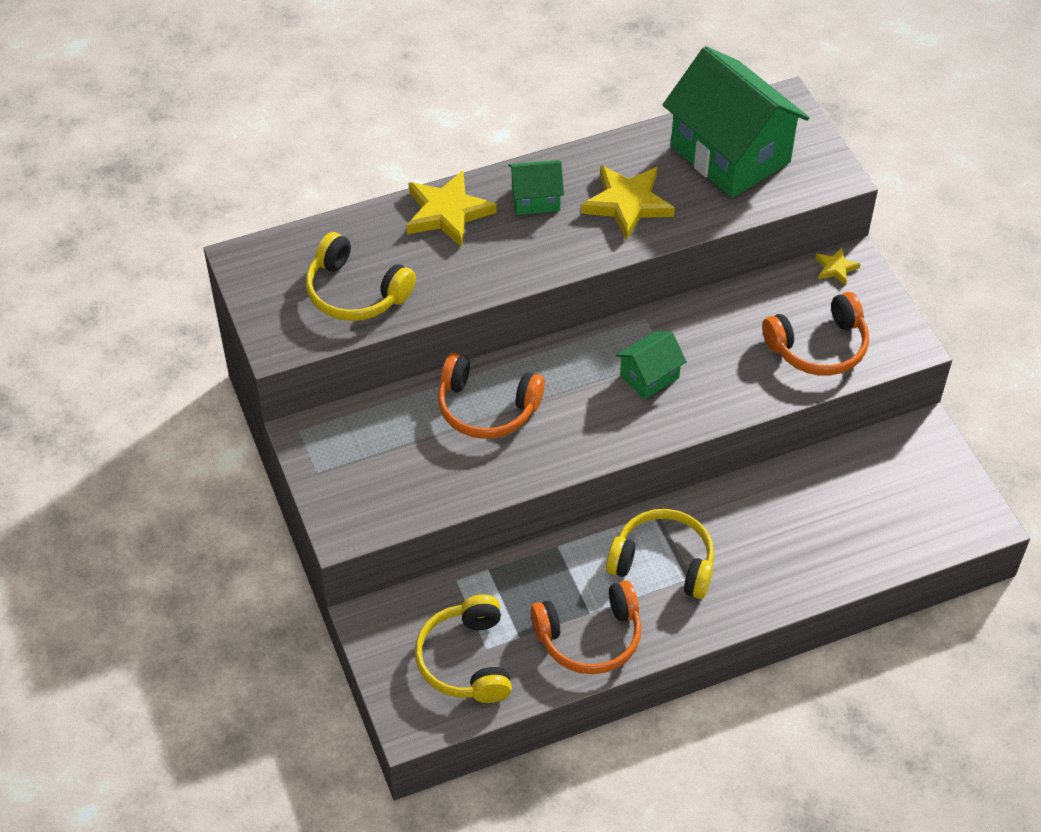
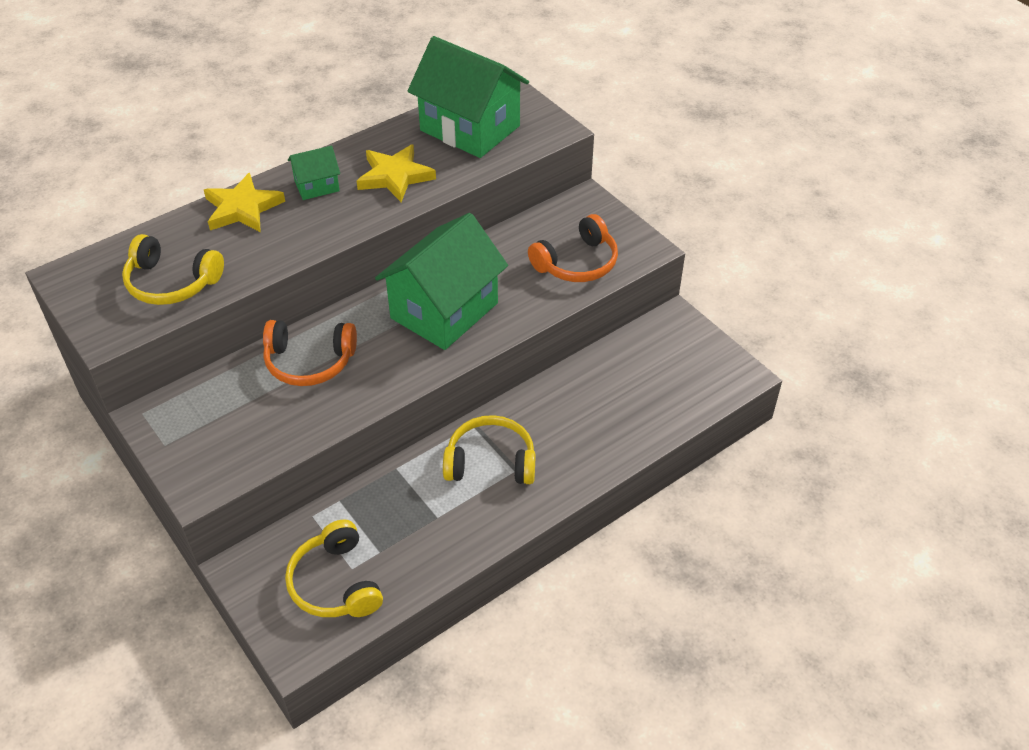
camera: 15 degrees left, 5 degrees down
orange headphones [531,581,641,674] -> none
green house [616,331,687,399] -> green house [375,213,508,350], size x2.14
yellow star [815,247,861,285] -> none

